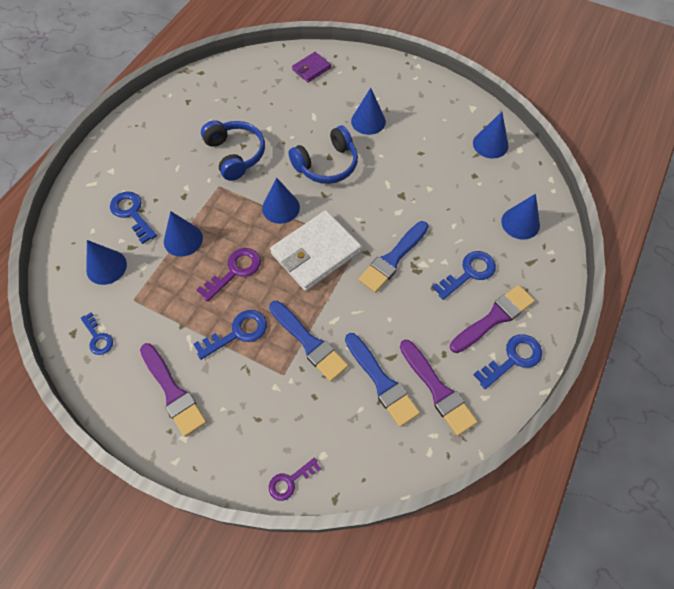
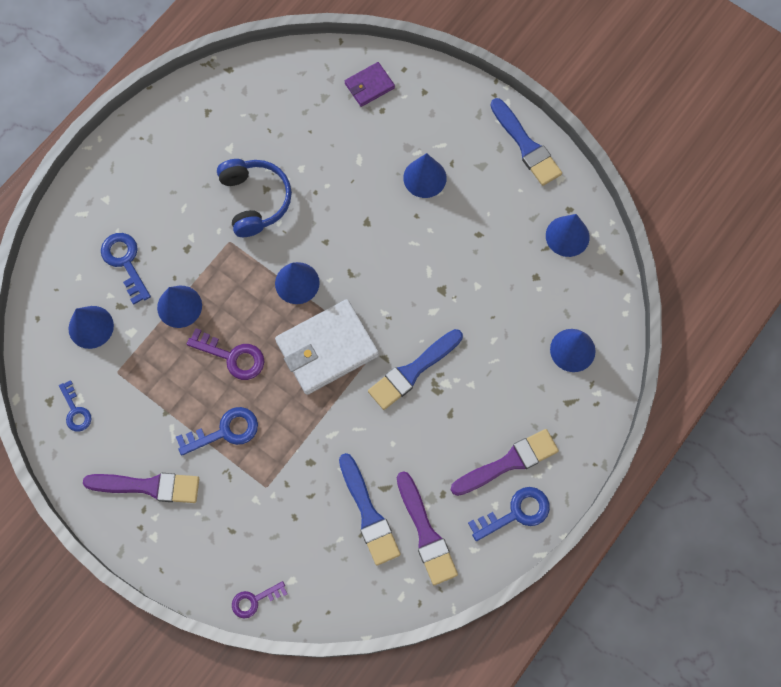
camera: 10 degrees right, 10 degrees up
purple brush [140,343,207,437] -> purple brush turned 60 degrees counterclockwise [83,473,199,503]
purple key [197,248,261,302] -> purple key turned 60 degrees clockwise [186,328,264,380]
blue brush [269,301,348,382] -> blue brush moved to [490,98,562,186]
blue headphones [289,125,358,184] -> none
blue key [432,251,496,300] -> none

